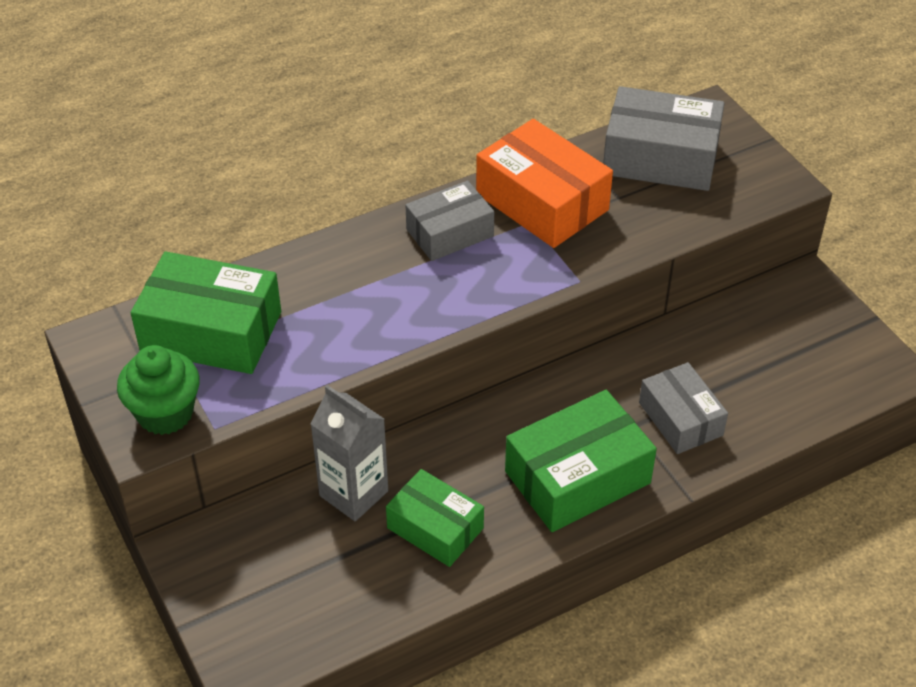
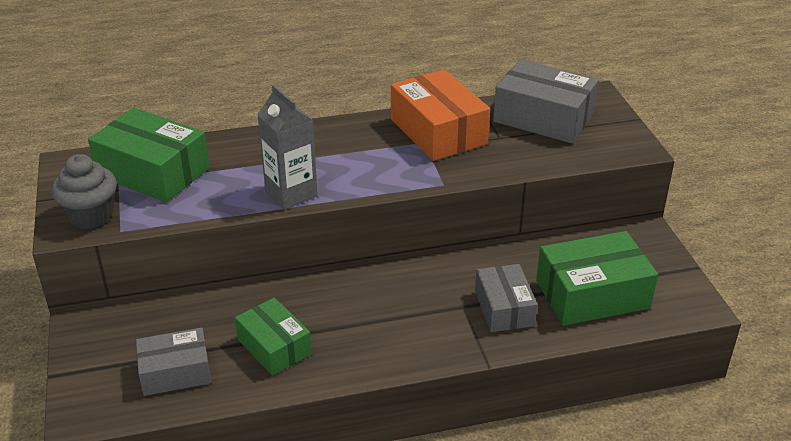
camera: 15 degrees right, 10 degrees down
green cupcake [117,345,200,435] -> grey cupcake [51,154,117,229]
grey carton [310,385,388,521] -> grey carton moved to [257,85,318,210]
grey box [405,181,494,261] -> grey box moved to [136,327,211,396]
green box [505,390,657,532] -> green box moved to [536,231,658,326]

